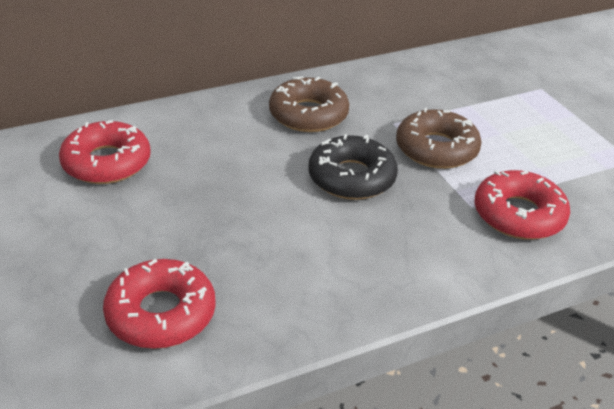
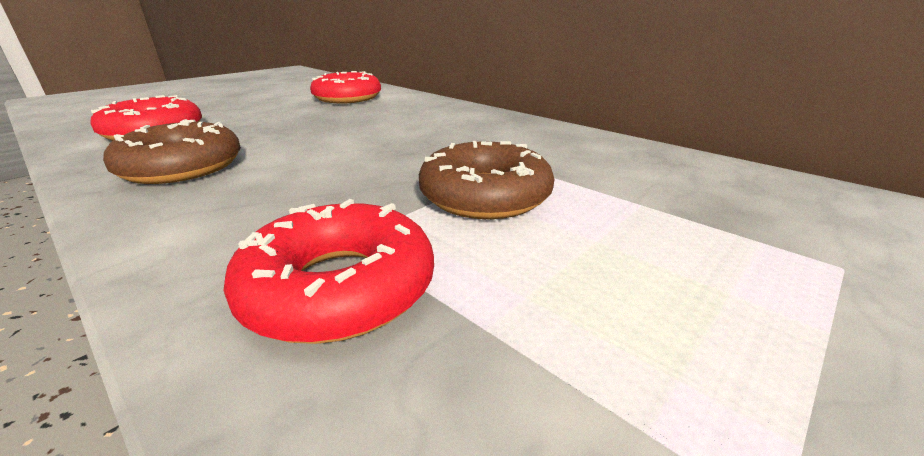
camera: 70 degrees right, 10 degrees down
brown donut [269,76,349,132] -> brown donut moved to [103,119,241,184]
black donut [308,134,398,200] -> none

